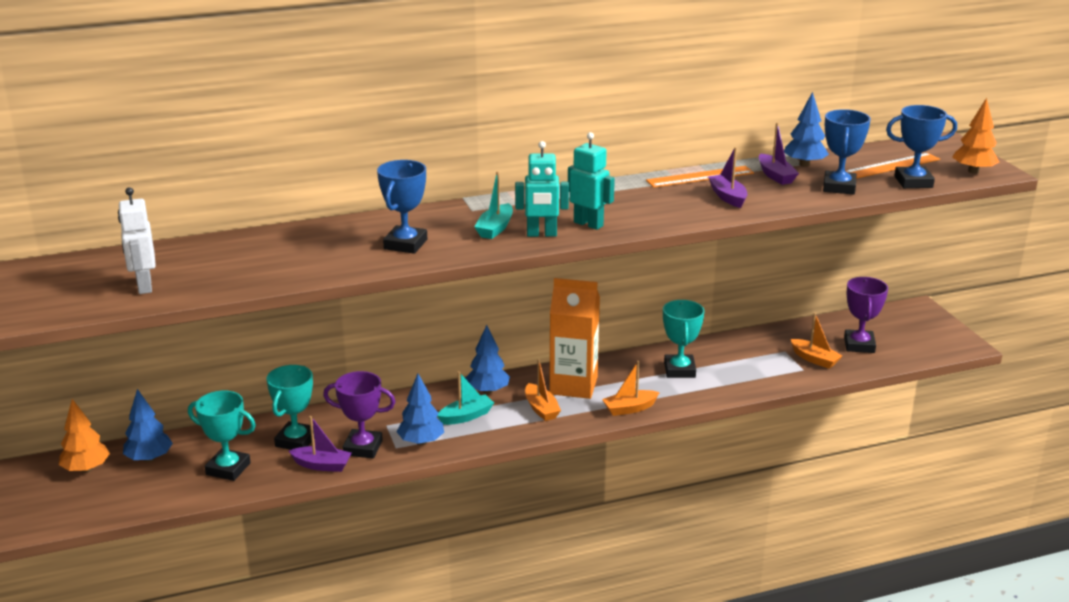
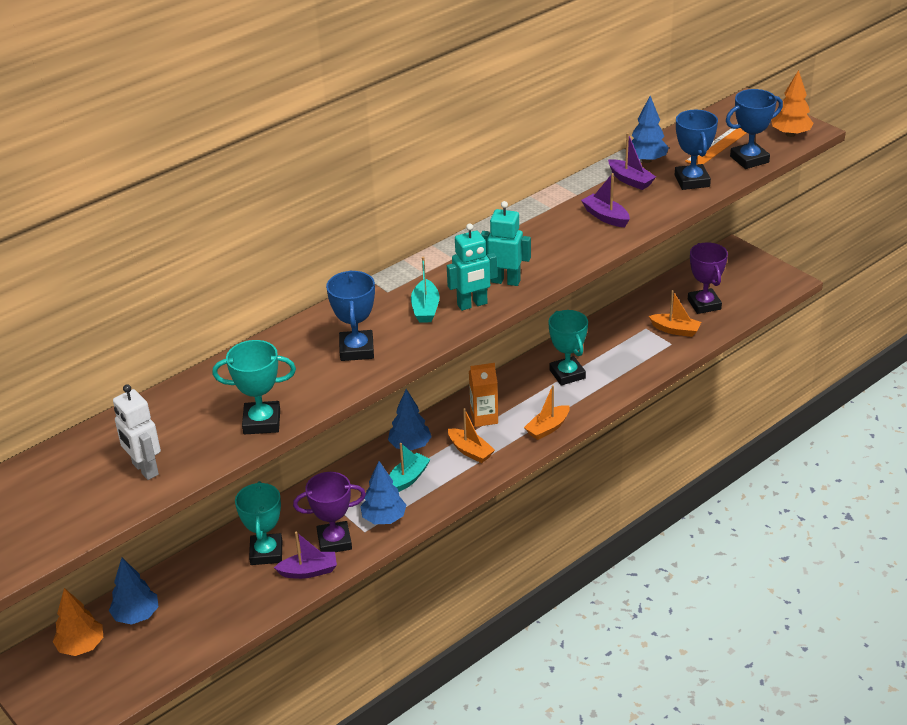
camera: 20 degrees left, 10 degrees up
turquoise trophy [188,391,256,481] -> turquoise trophy moved to [212,340,296,434]
orange carton [549,278,600,399] -> orange carton [469,363,498,427], size x0.59
orange ruler [646,166,754,188] -> none

